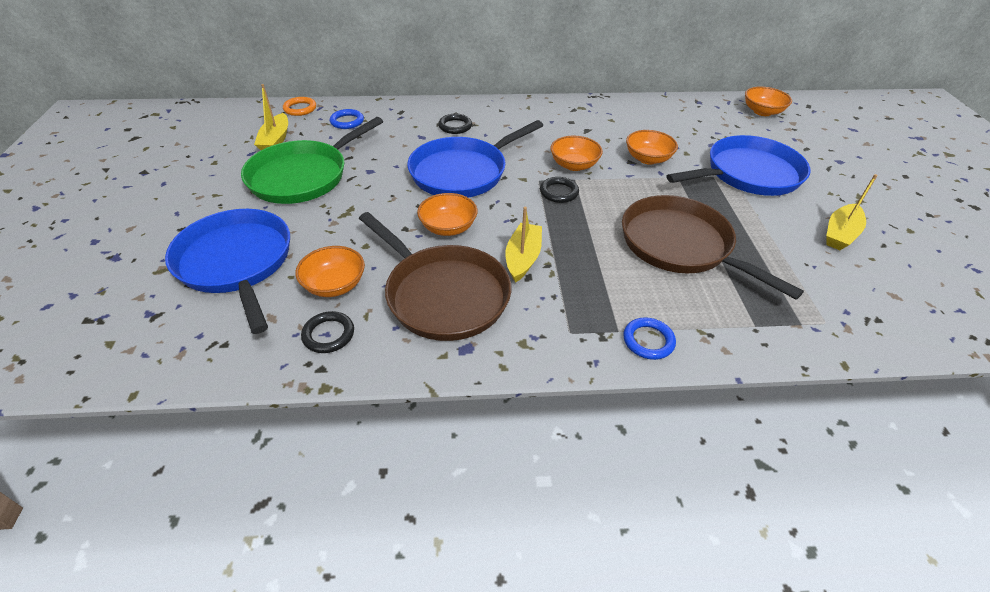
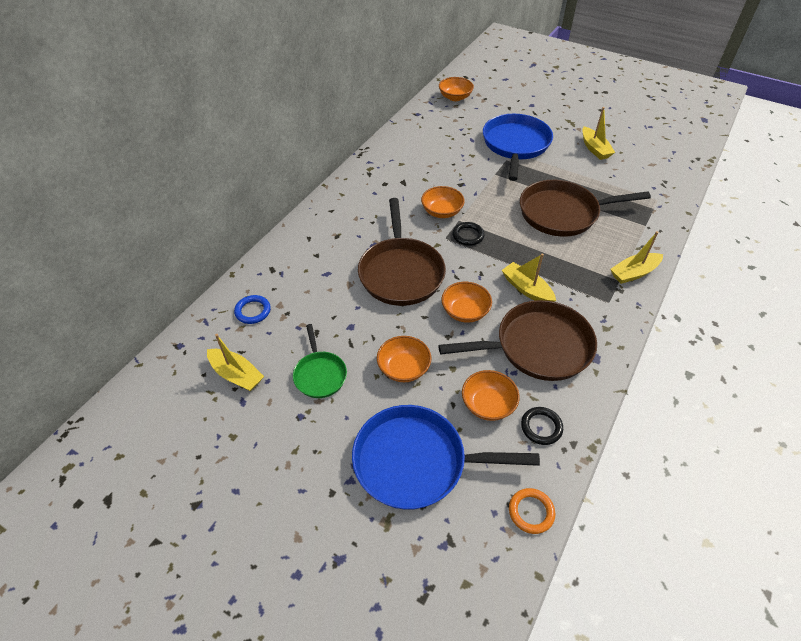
camera: 55 degrees left, 5 degrees up
green pan [241,117,383,204] -> green pan [293,324,347,398], size x0.54
orange ring [283,97,316,116] -> orange ring moved to [509,488,555,534]
blue pan [407,120,543,198] -> brown pan [358,198,446,306]
black ring [438,114,472,134] -> none
blue ring [623,317,676,360] -> yellow boat [610,231,663,284]
orange bowl [626,130,678,165] -> orange bowl moved to [377,336,431,382]

